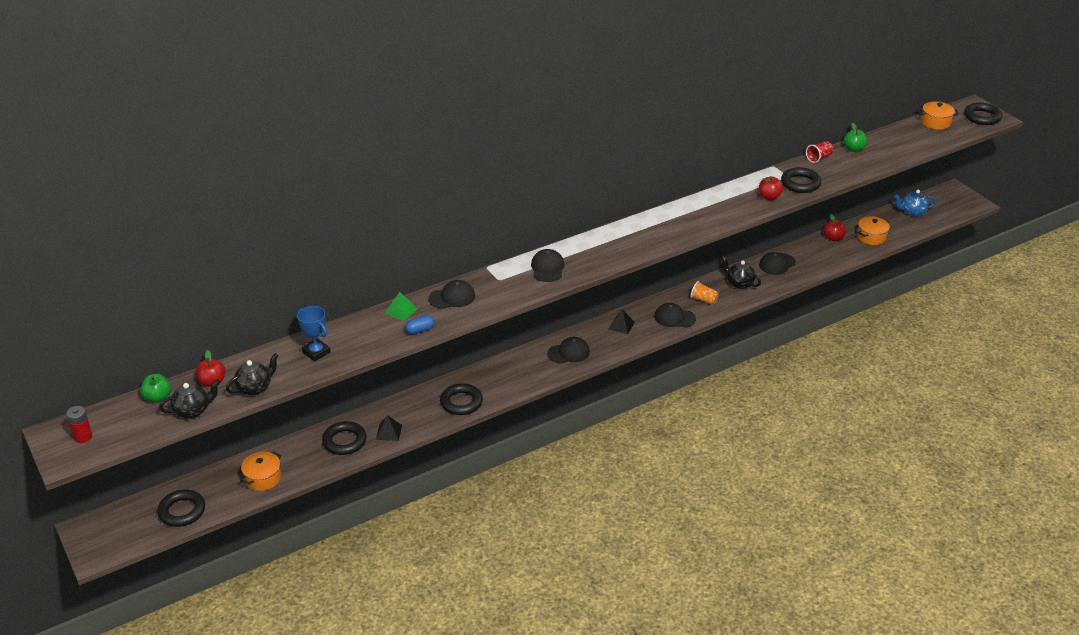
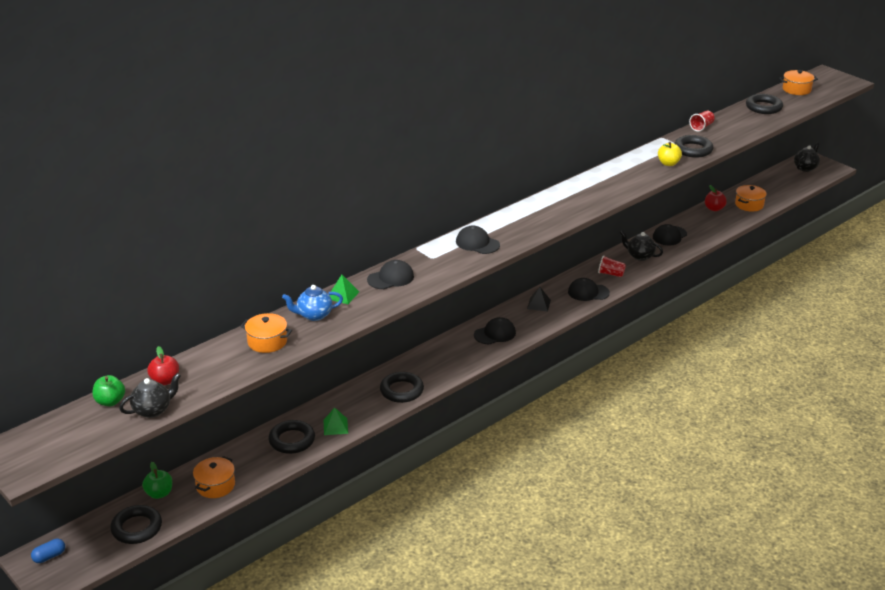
camera: 10 degrees left, 5 degrees down
red battery [66,406,92,443] -> none
black teapot [226,353,279,396] -> black teapot moved to [794,142,820,172]
blue trophy [297,306,330,362] -> orange pot [240,313,292,353]
black pyramid [376,415,402,441] -> green pyramid [324,408,348,435]
blue capsule [405,315,434,334] -> blue capsule moved to [31,539,65,563]
black cap [531,249,564,282] -> black cap turned 45 degrees counterclockwise [456,226,500,254]
orange cup [690,281,719,305] -> red cup [598,256,626,277]
red apple [759,176,783,200] -> yellow apple [658,142,682,166]
green apple [844,122,867,152] -> green apple moved to [142,462,172,499]
blue teapot [894,190,937,217] -> blue teapot moved to [282,285,343,321]
black ring [964,102,1002,125] -> black ring moved to [746,94,783,114]

